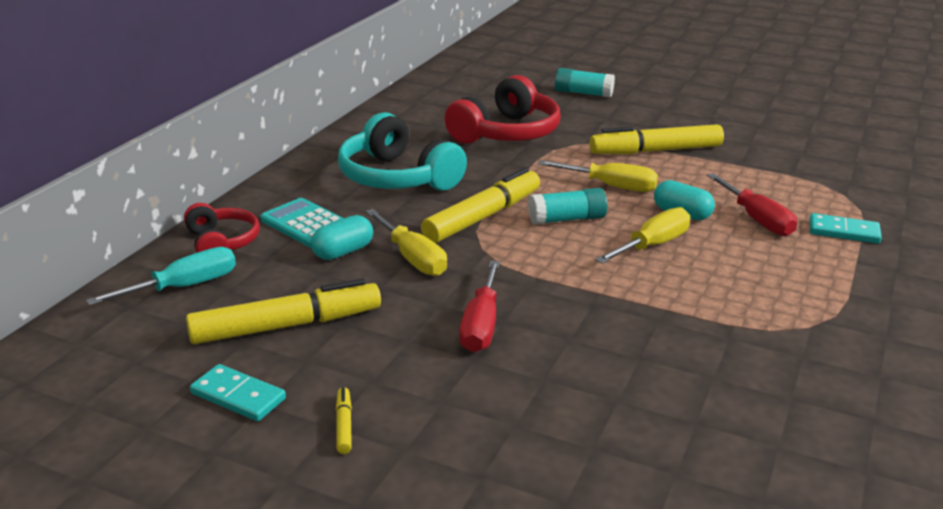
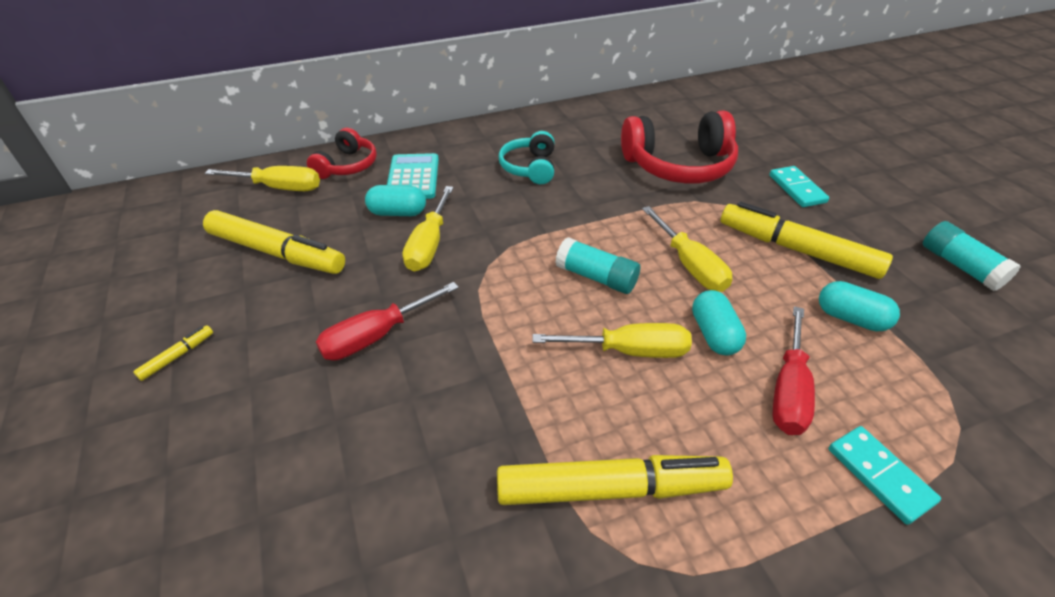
camera: 45 degrees right, 15 degrees up
turquoise screwdriver [86,247,236,306] -> yellow screwdriver [205,166,320,191]
turquoise domino [190,364,286,421] -> turquoise domino moved to [769,166,829,207]
turquoise headphones [338,112,467,191] -> turquoise headphones [499,131,554,184], size x0.58
yellow marker [421,167,540,243] -> yellow marker moved to [497,455,733,505]
turquoise glue stick [555,68,615,98] -> turquoise glue stick moved to [923,221,1020,291]
none -> turquoise capsule [819,281,900,332]

